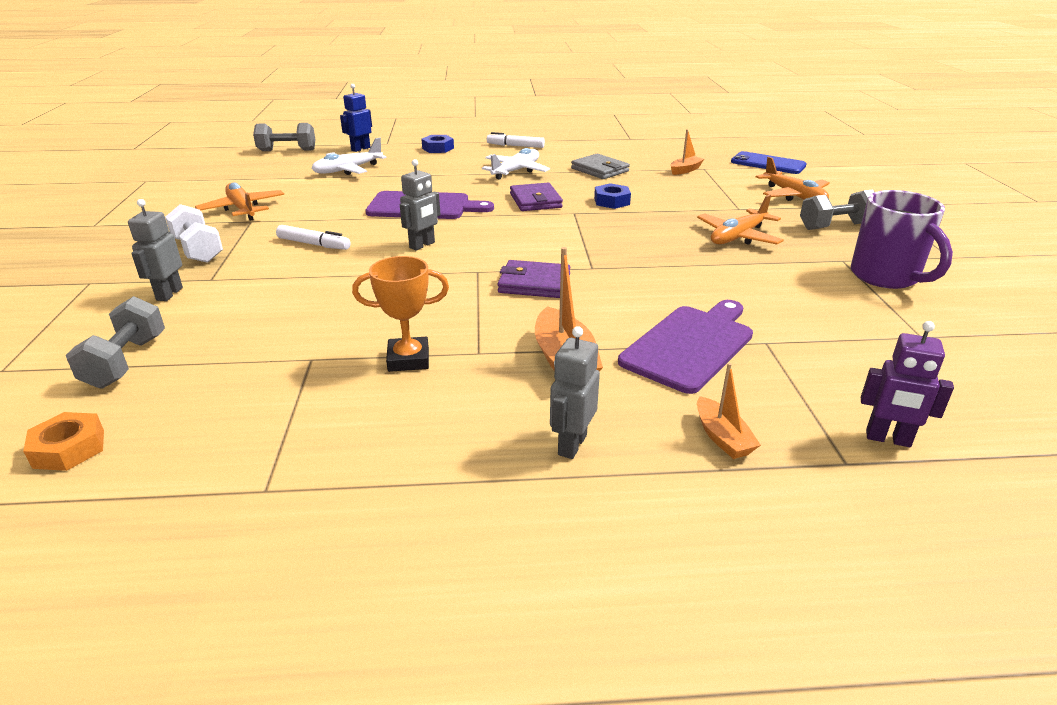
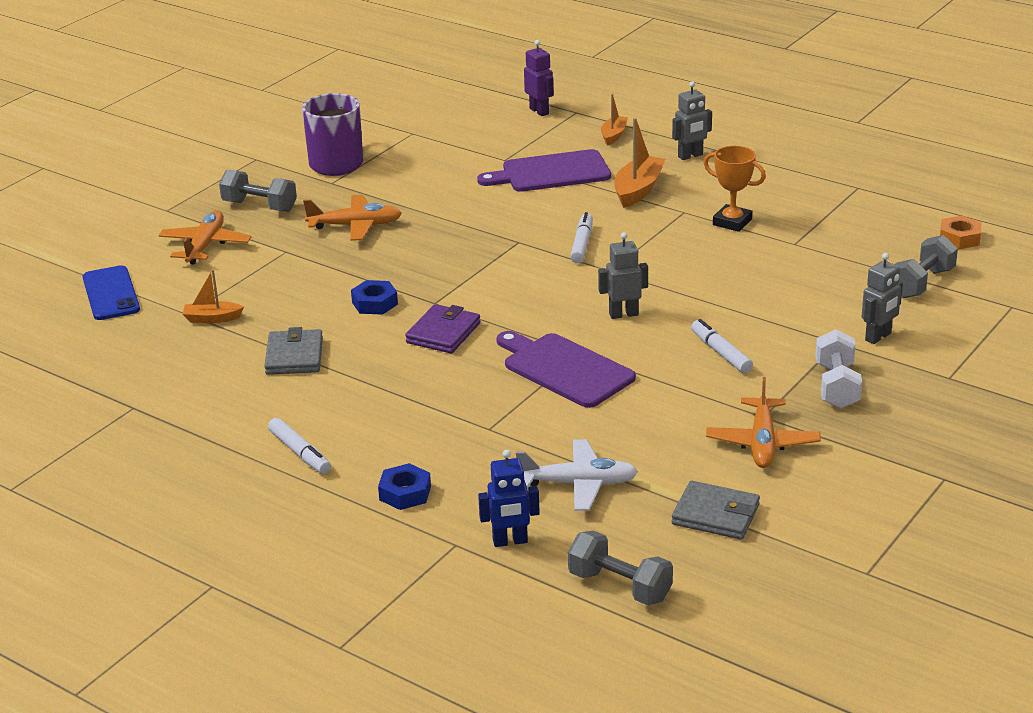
camera: 140 degrees left, 0 degrees up
white plane [482,148,550,180] -> none
purple wallet [498,260,570,298] -> white marker [570,212,593,263]
none -> grey wallet [672,481,760,540]

